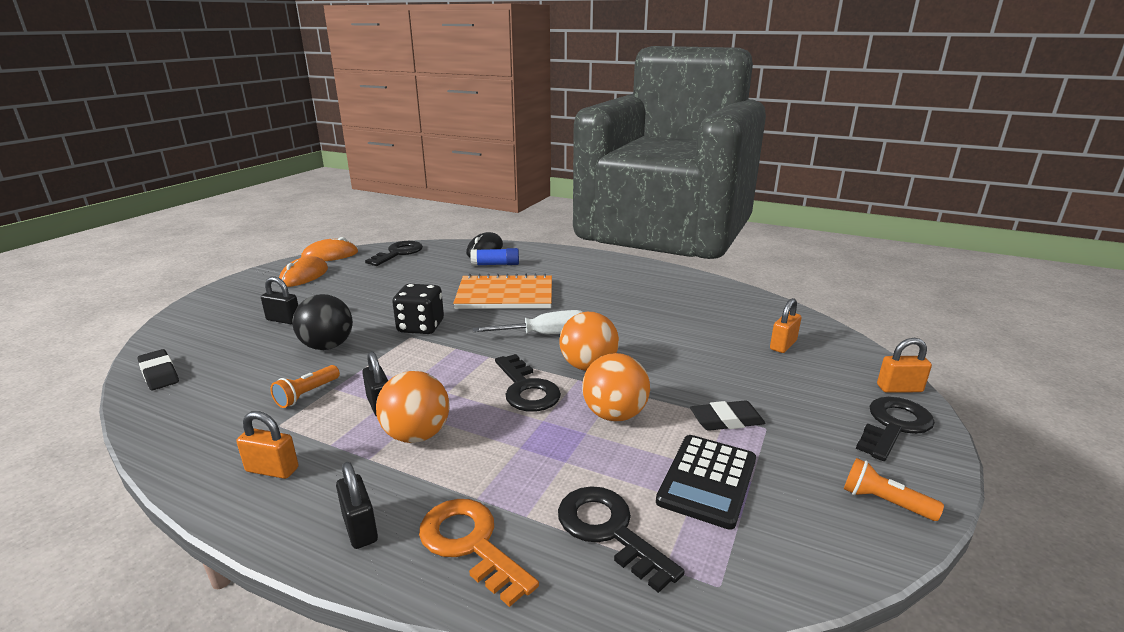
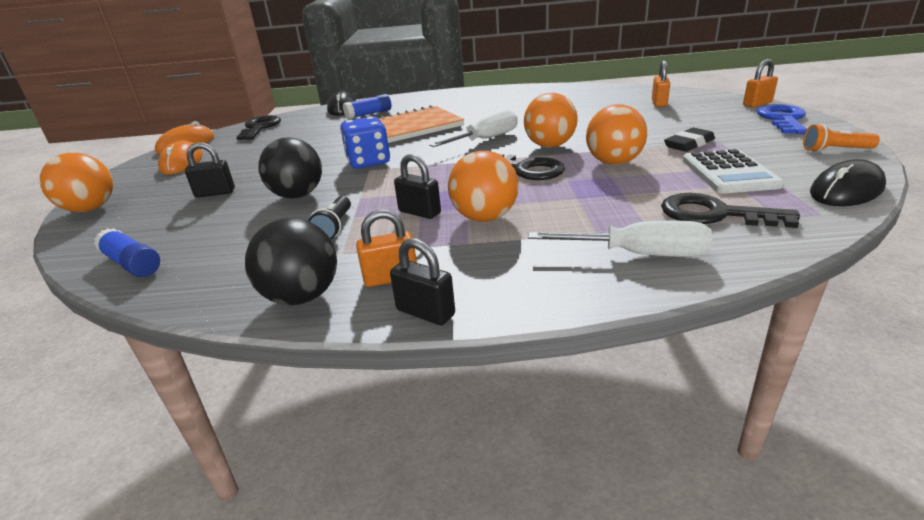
camera: 25 degrees left, 5 degrees up
black eraser [138,349,179,390] -> blue glue stick [94,228,160,277]
orange flashlight [270,365,340,408] -> black flashlight [308,196,351,239]
black padlock [336,462,378,549] -> black padlock moved to [390,238,455,325]
black dice [392,284,444,334] -> blue dice [340,116,390,169]
orange key [419,499,539,607] -> white screwdriver [528,221,712,257]
black calculator [656,435,756,530] -> white calculator [682,149,784,194]
black key [856,397,935,461] -> blue key [757,104,807,134]
none -> orange ball [40,153,113,212]
none -> black ball [245,218,337,305]
none -> black mouse [810,159,886,206]

